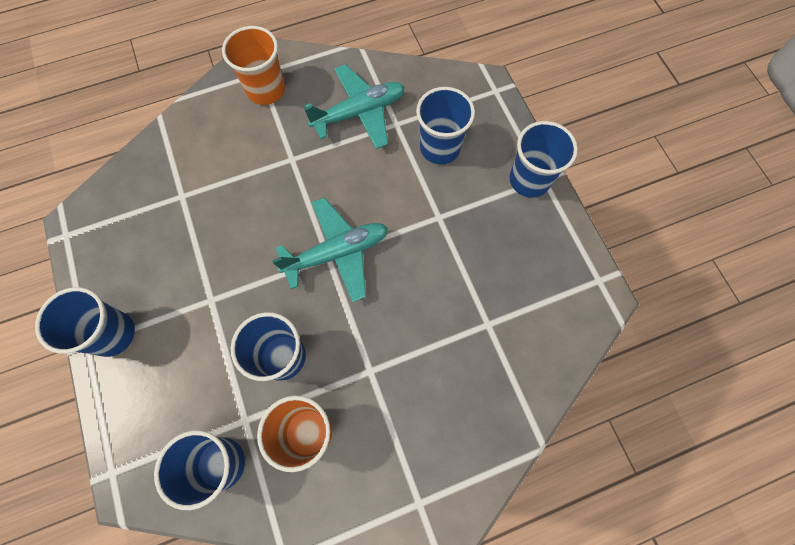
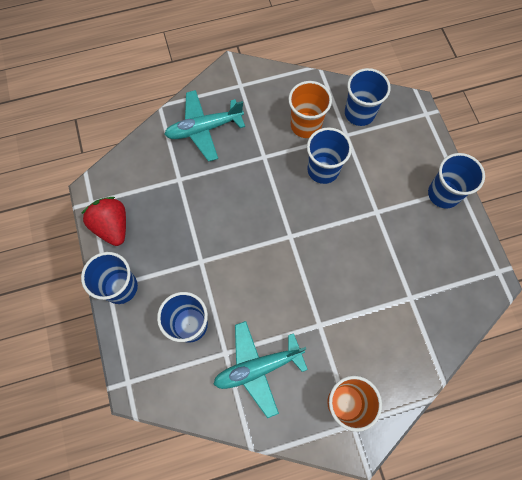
camera: 175 degrees left, 0 degrees up
turquoise plane [272,197,388,302] -> turquoise plane moved to [164,90,245,162]
none -> red strawberry [81,197,126,246]

